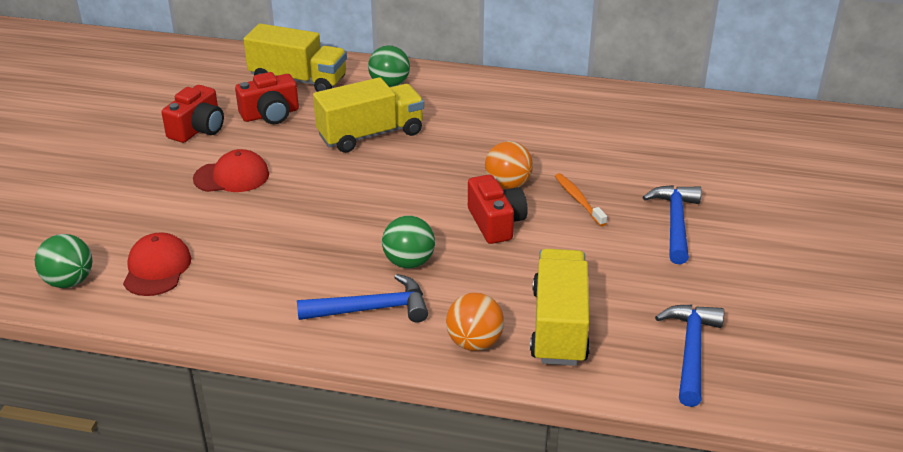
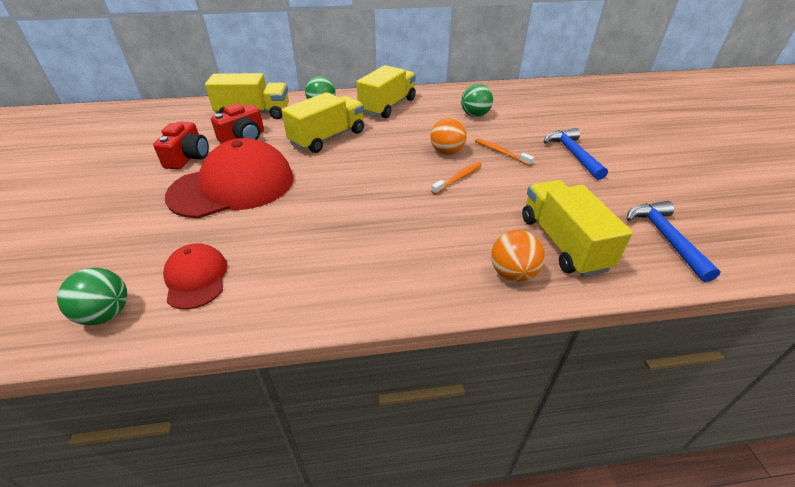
camera: 20 degrees left, 5 degrees up
red cap [193,149,269,192] -> red cap [165,138,294,218], size x1.95
blue hammer [297,274,428,323] -> none
green ball [382,216,435,269] -> green ball moved to [461,84,493,117]
red camera [468,175,528,244] -> orange toothbrush [431,162,482,195]
none -> yellow truck [356,65,416,118]

